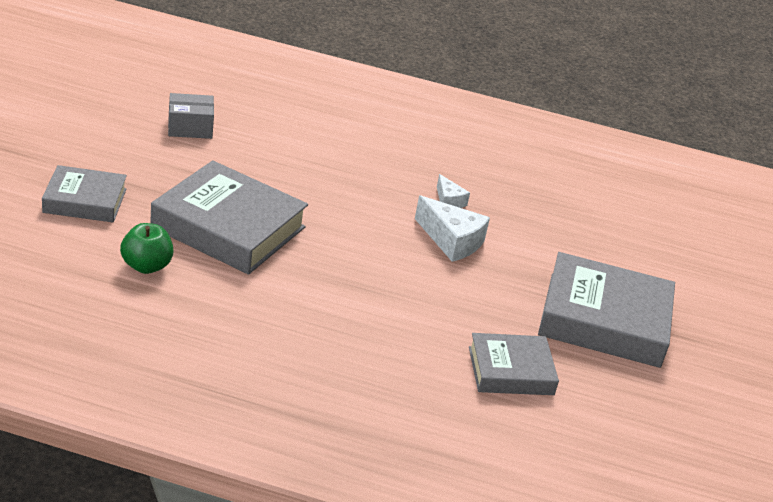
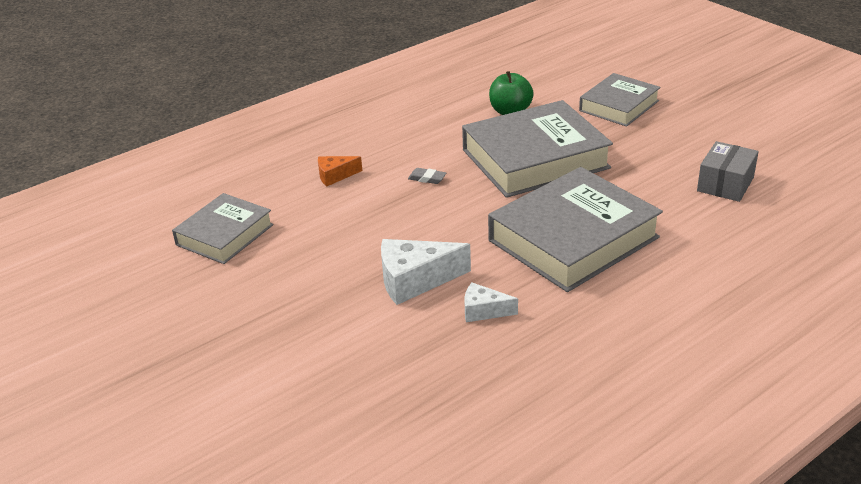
camera: 135 degrees right, 0 degrees up
grey book [538,252,675,368] -> grey book moved to [488,167,663,292]
none -> orange cheese [318,156,362,187]
none -> grey eraser [408,168,446,184]

